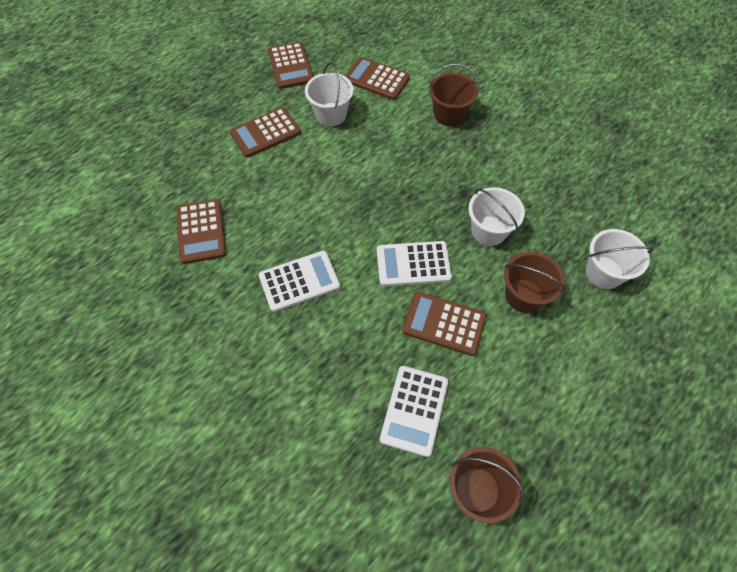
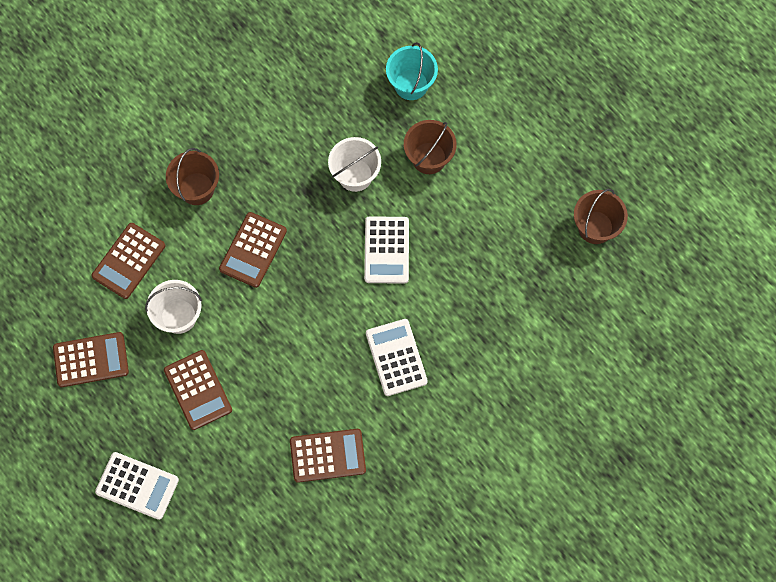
camera: 85 degrees left, 10 degrees up
white calculator [380,366,448,457] -> white calculator moved to [95,452,179,520]
brown calculator [402,292,486,356] -> brown calculator moved to [219,212,287,288]
white bucket [586,229,654,289] -> turquoise bucket [386,42,438,100]

